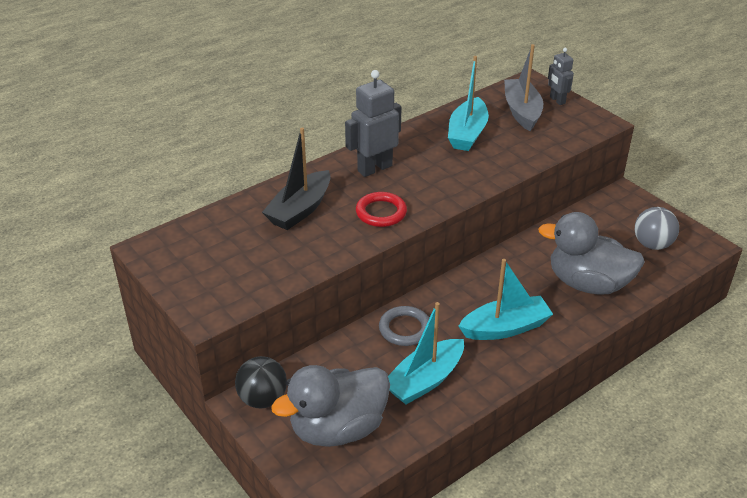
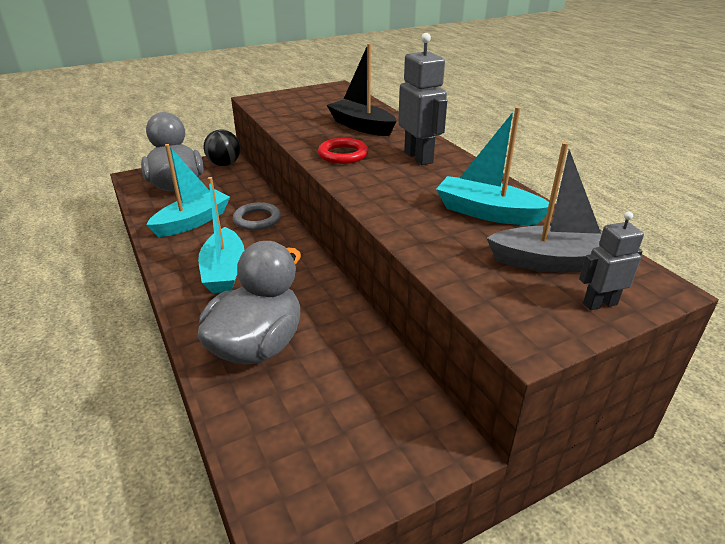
camera: 100 degrees right, 5 degrees down
turquoise boat [388,302,464,404] -> turquoise boat turned 75 degrees clockwise [146,144,230,237]
grey ball [635,207,679,250] -> none

